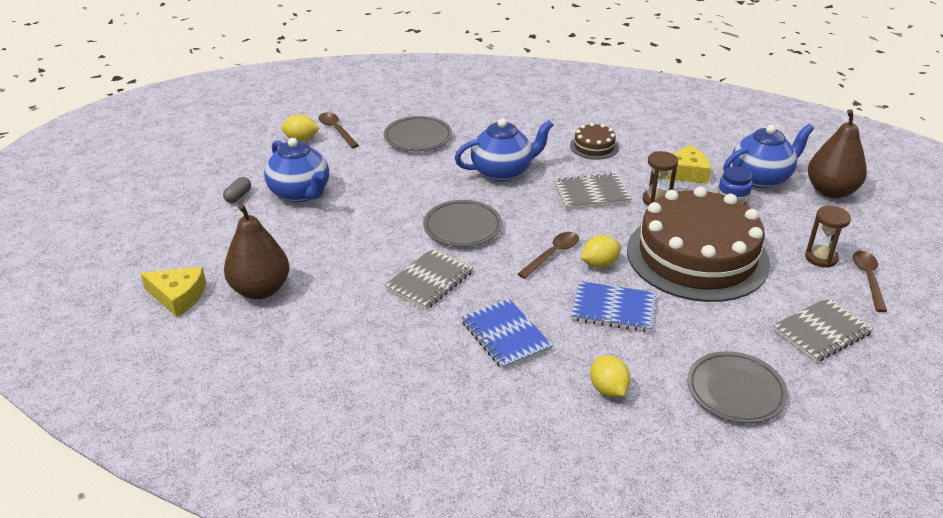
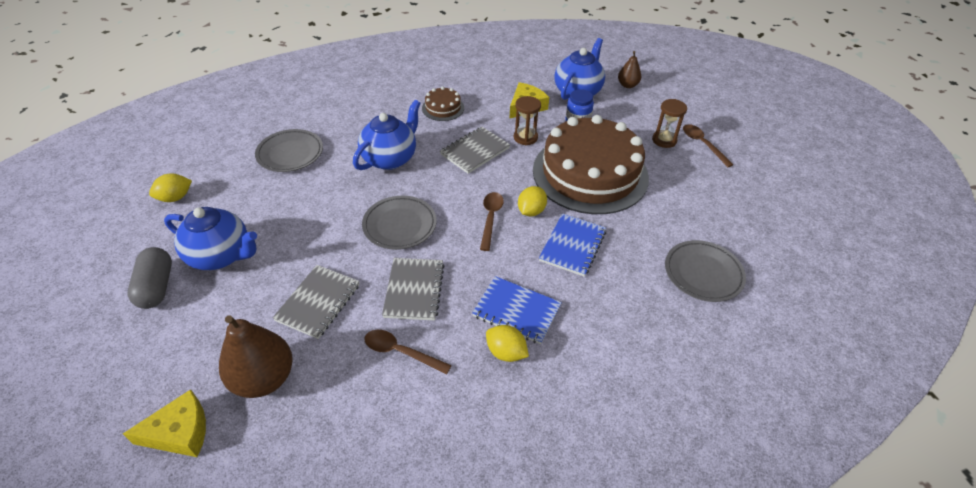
camera: 35 degrees left, 10 degrees up
grey capsule [223,177,251,203] -> grey capsule [128,247,172,309], size x1.79
brown spoon [318,112,359,148] -> brown spoon moved to [364,330,452,375]
blue notebook [571,281,656,332] -> blue notebook turned 45 degrees counterclockwise [539,213,606,277]
yellow lemon [590,355,630,397] -> yellow lemon moved to [486,325,529,362]
grey notebook [773,297,873,362] -> grey notebook moved to [273,265,360,339]
brown pear [808,109,867,198] -> brown pear [618,51,641,88], size x0.54

